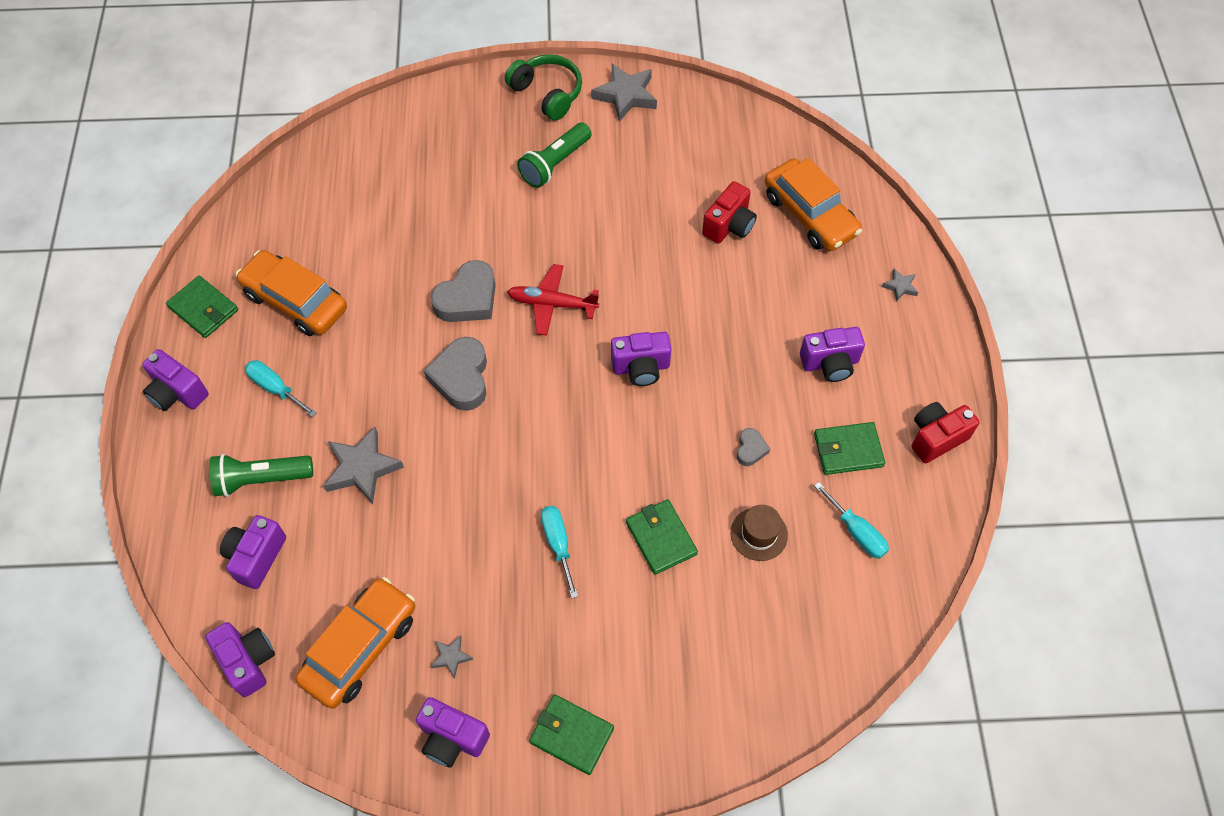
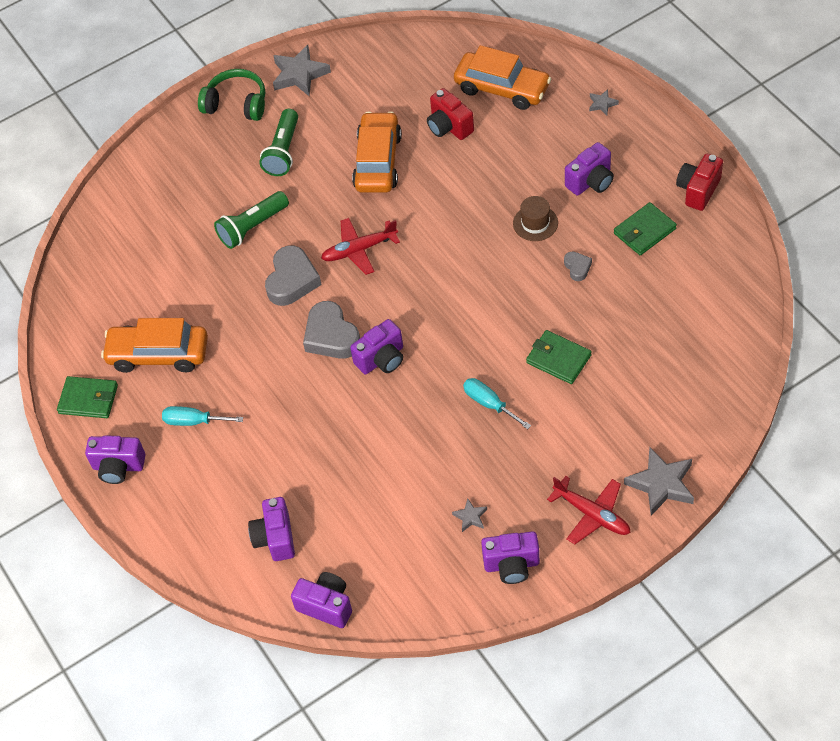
camera: 25 degrees left, 5 degrees down
green flashlight [209,454,313,497] -> green flashlight moved to [214,191,289,249]
orange car [295,577,415,709] -> orange car moved to [352,111,402,193]
grey star [324,427,404,504] -> grey star moved to [624,447,694,516]
green wallet [529,695,614,775] -> red plane [547,476,630,544]
purple camera [611,332,671,386] -> purple camera moved to [350,319,403,374]
red camera [702,181,757,244] -> red camera turned 135 degrees clockwise [427,88,474,140]
brown hat [731,505,788,561] -> brown hat moved to [513,196,558,241]
turquoise screwdriver [814,482,889,559] -> none

